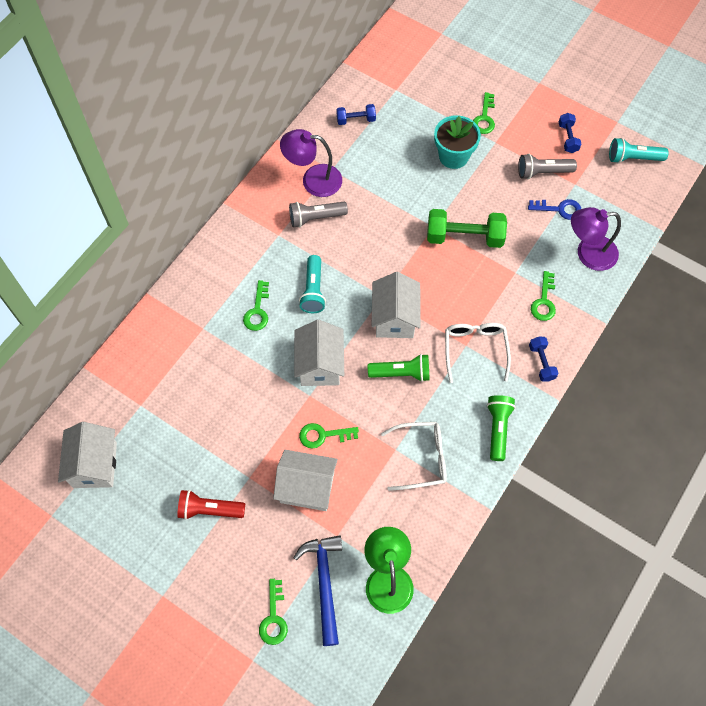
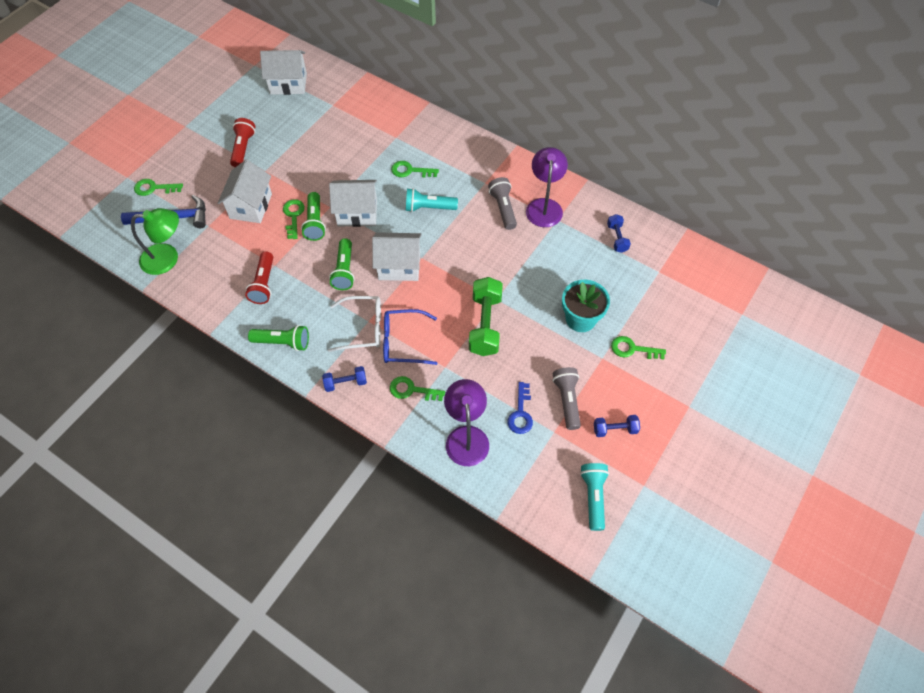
camera: 90 degrees right, 5 degrees down
white glasses [381,422,447,491] -> red flashlight [245,252,273,304]
none -> green flashlight [301,192,326,241]
none -> blue glasses [383,309,437,365]

